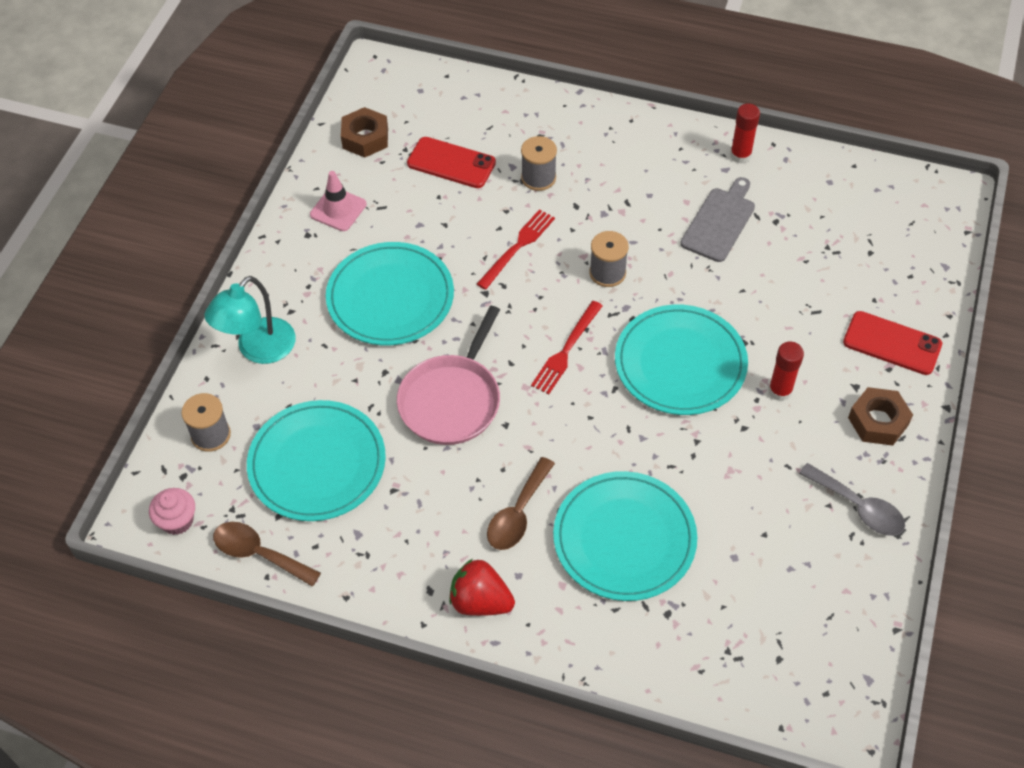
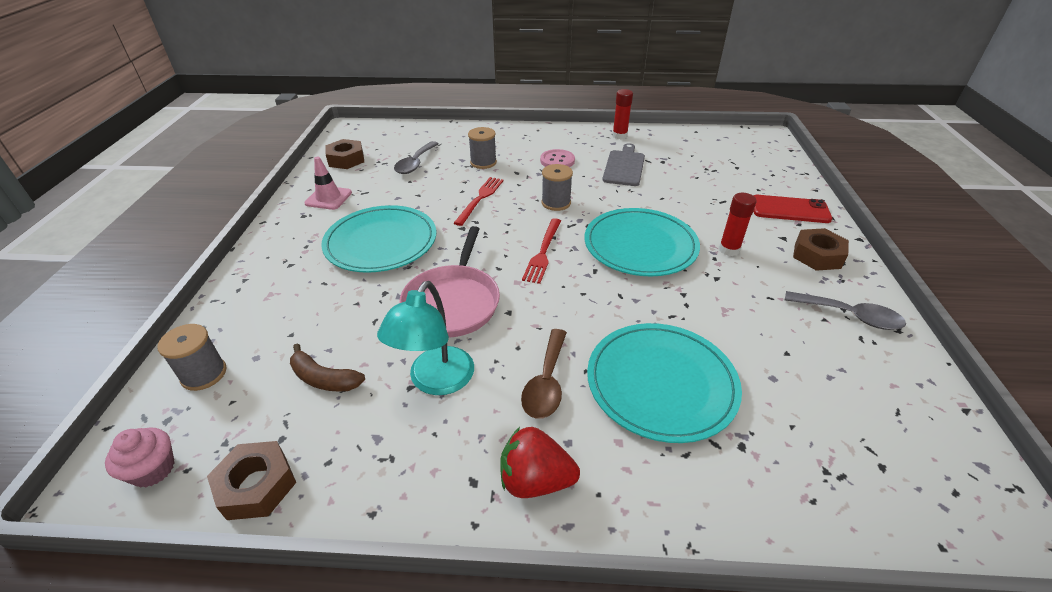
camera: 15 degrees left, 15 degrees down
turquoise lamp [204,276,296,364] -> turquoise lamp moved to [377,281,474,395]
brown spoon [213,522,321,587] -> brown nut [207,441,296,520]
turquoise plate [247,400,386,521] -> brown banana [290,343,365,392]
red phone [407,137,496,188] -> grey spoon [394,141,439,174]
none -> pink button [540,149,575,167]

